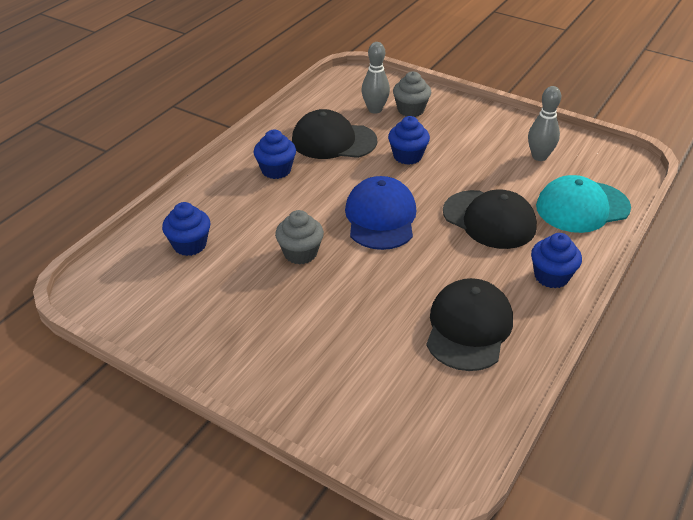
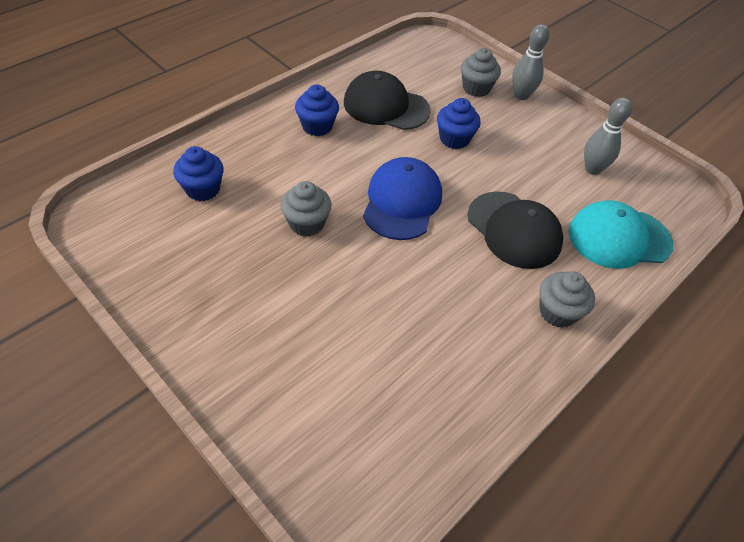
camera: 10 degrees right, 10 degrees up
grey bowling pin [362,42,390,113] -> grey bowling pin moved to [512,24,549,100]
black cap [426,278,513,371] -> none
blue cupcake [531,233,582,289] -> grey cupcake [539,271,595,328]

